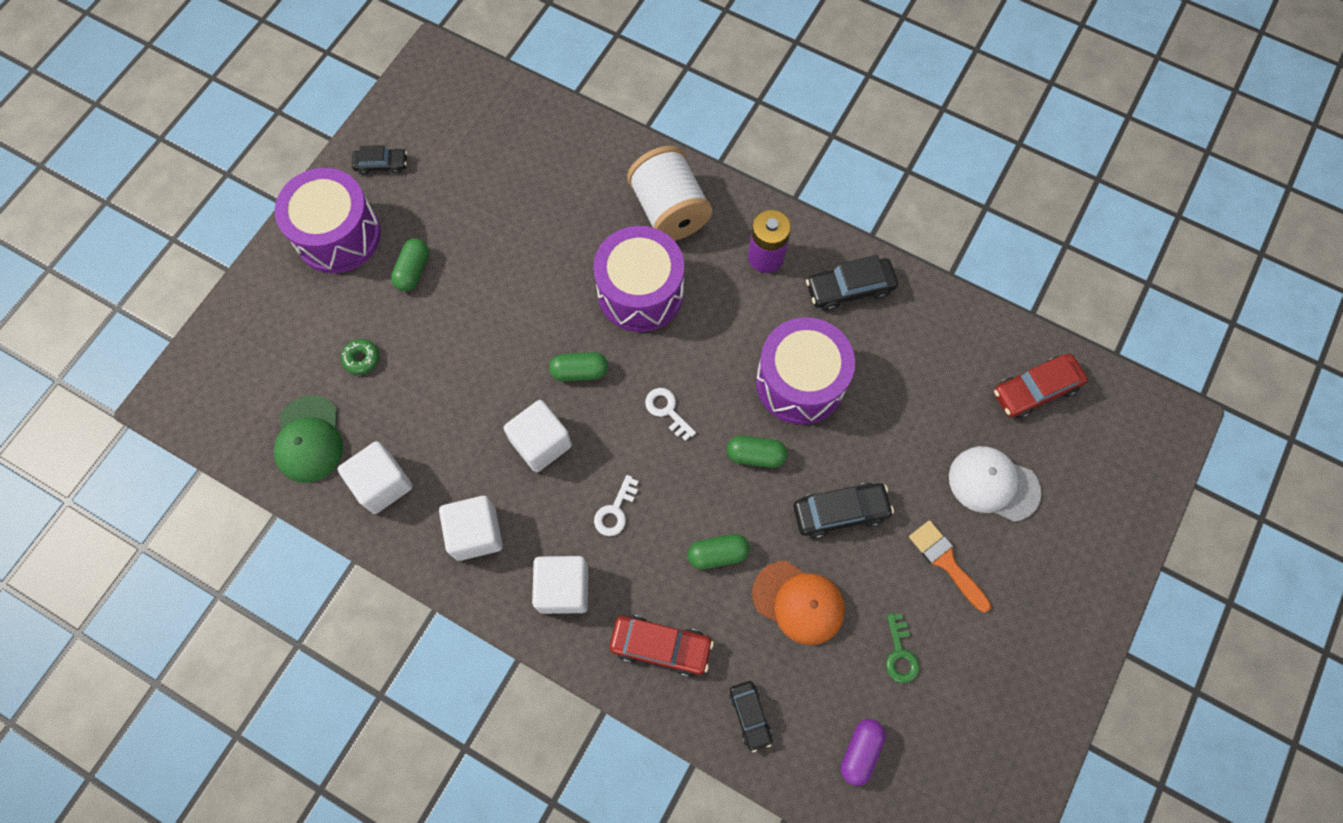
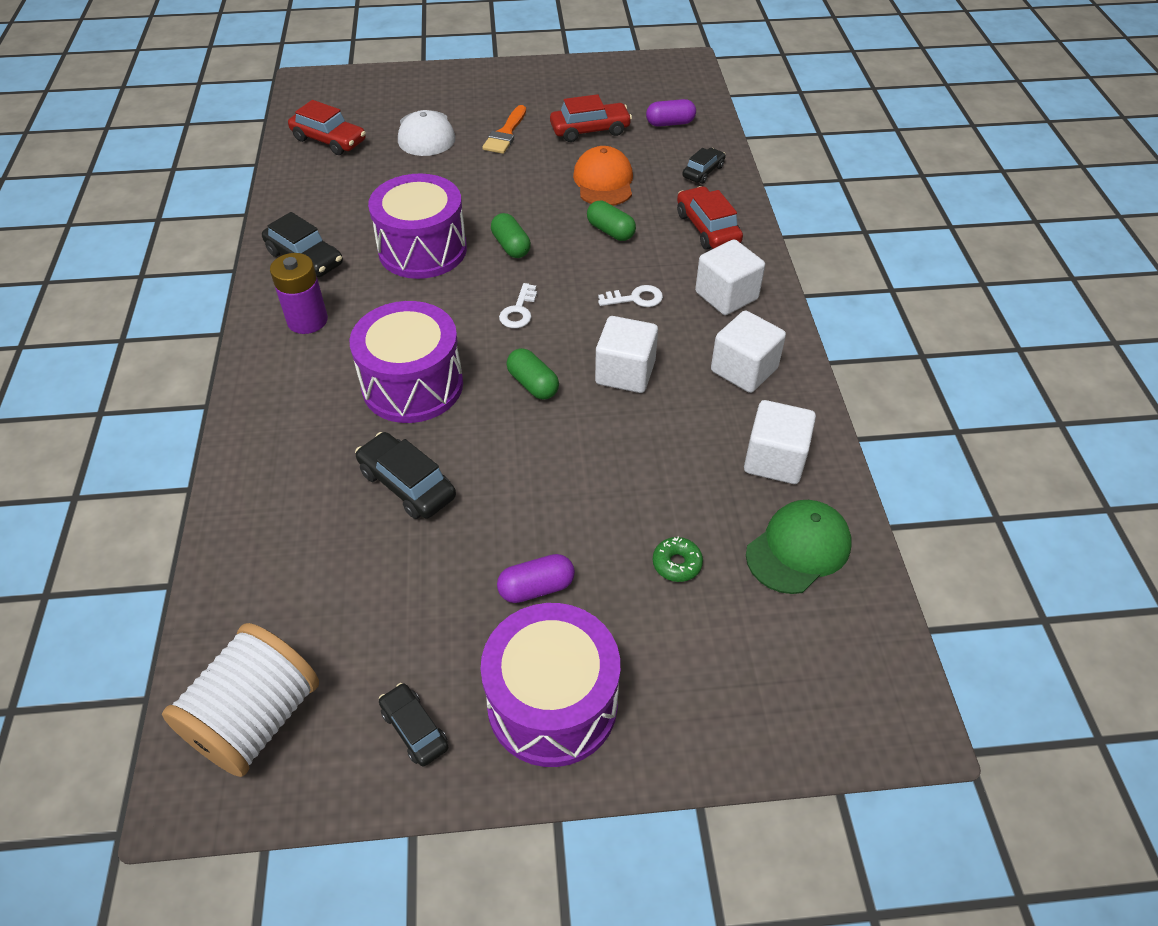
camera: 125 degrees left, 20 degrees down
green capsule [391,238,429,291] -> purple capsule [497,554,575,603]
white spool [627,146,712,241] -> white spool moved to [162,623,319,777]
black car [793,483,894,539] -> black car moved to [355,432,456,519]
green key [886,613,920,683] -> red car [550,94,632,142]

